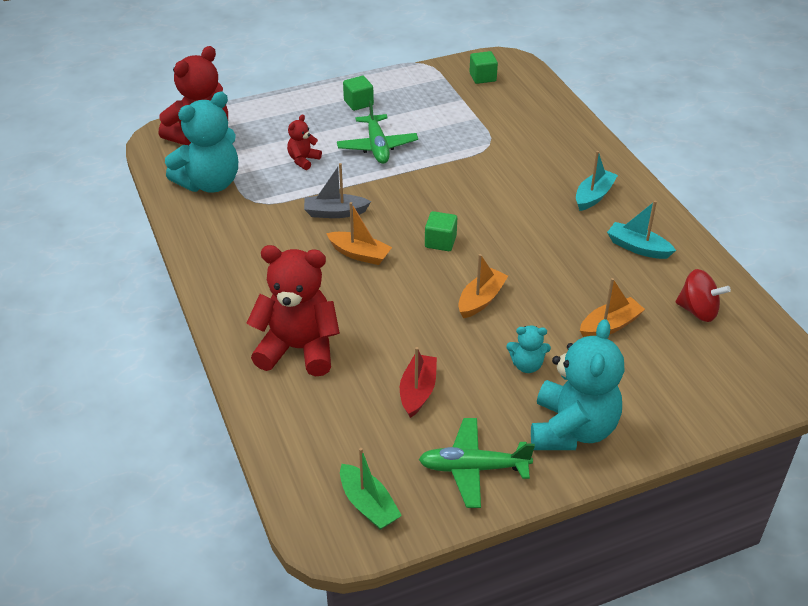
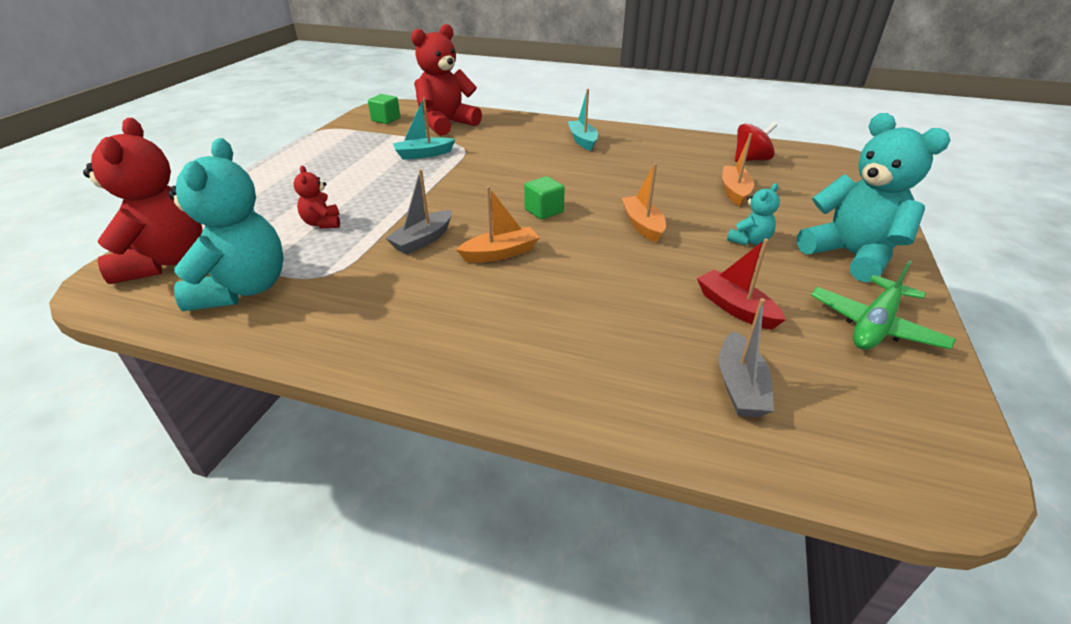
camera: 50 degrees left, 5 degrees down
red teddy bear [246,245,340,376] -> red teddy bear moved to [411,24,482,136]
green plane [337,100,418,164] -> none
green boat [340,448,402,530] -> none
green cube [343,76,374,111] -> none
turquoise boat [607,201,676,259] -> turquoise boat moved to [393,98,456,160]
none -> grey boat [719,298,774,417]

